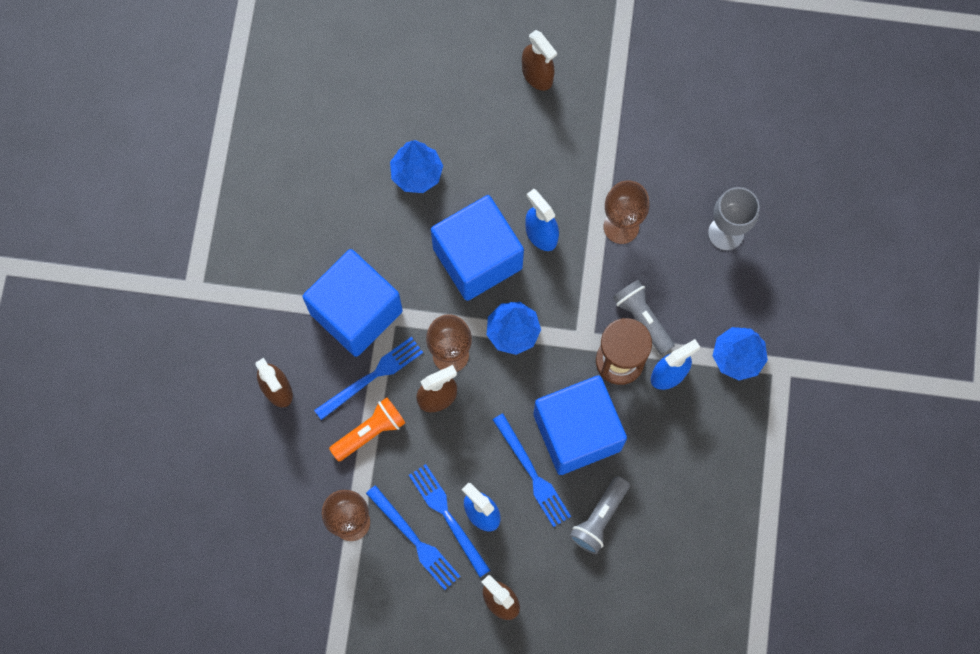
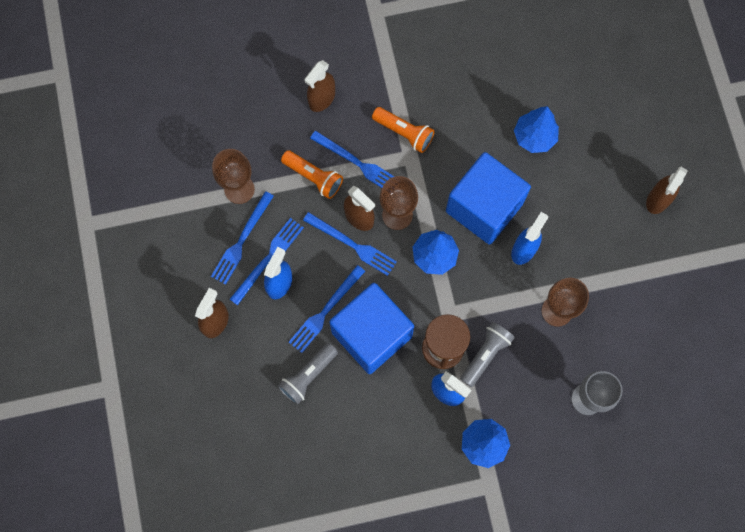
camera: 70 degrees right, 0 degrees up
blue cube [302,249,403,357] -> orange flashlight [372,107,435,153]
grey flashlight [569,476,630,554] -> grey flashlight turned 60 degrees counterclockwise [278,343,338,405]
none -> blue fork [303,212,397,276]

